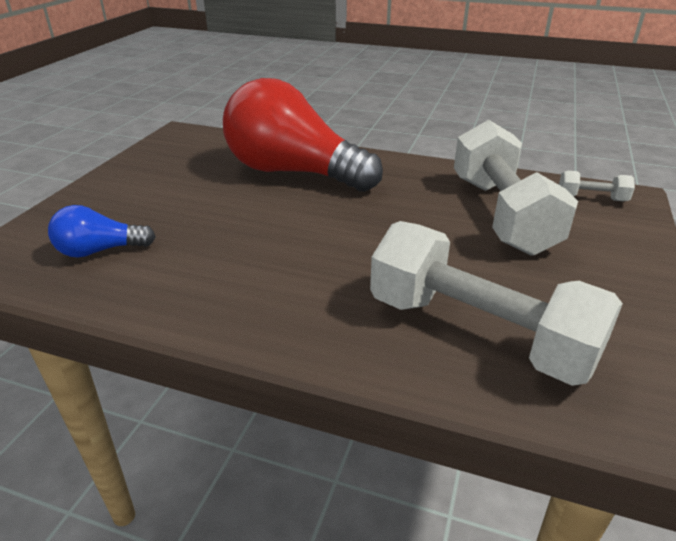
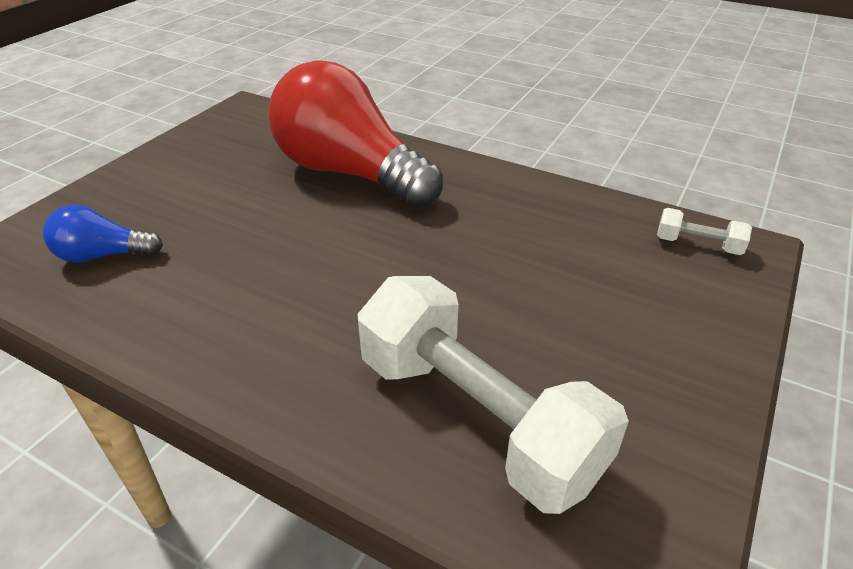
camera: 10 degrees right, 5 degrees up
white dumbbell [454,120,578,256] -> none

